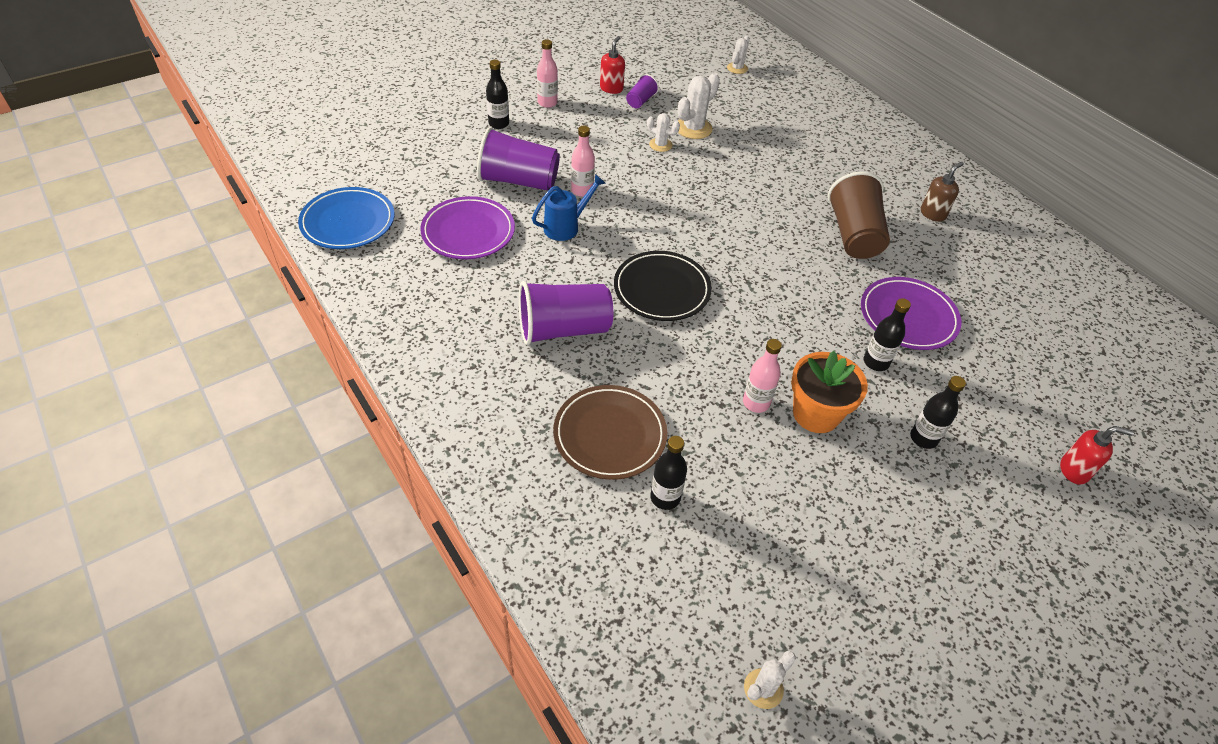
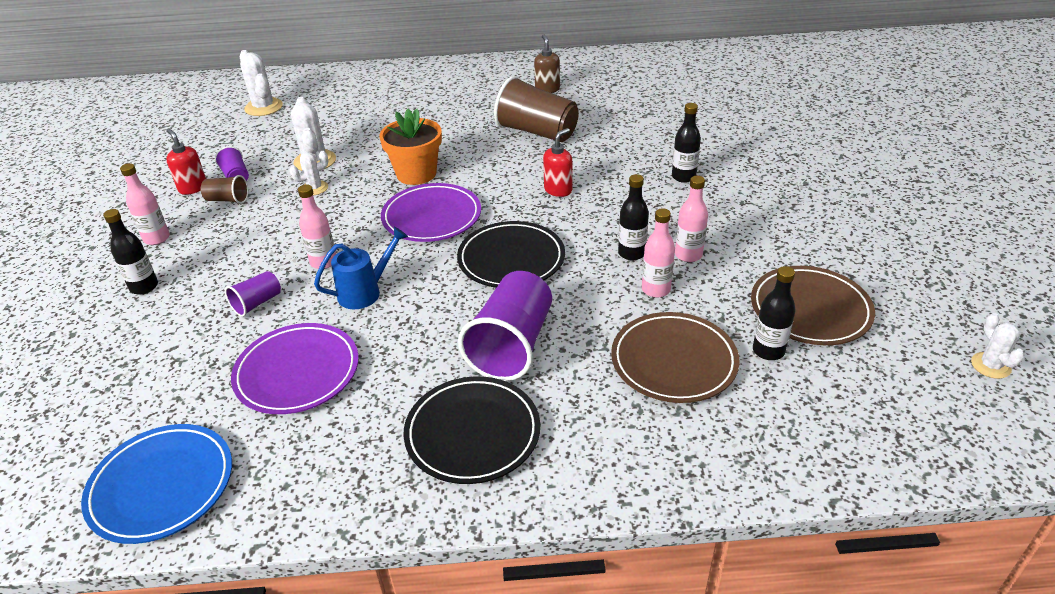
camera: 55 degrees left, 10 degrees down
purple cup [477,127,560,191] -> purple cup [225,271,281,317], size x0.49
blue watering can [532,174,606,241] -> blue watering can turned 60 degrees clockwise [314,227,408,309]
white cactus [727,35,750,74] -> white cactus [240,50,283,116], size x1.64
orange flower pot [791,351,868,433] -> orange flower pot moved to [379,109,442,185]
purple plate [861,277,961,350] -> purple plate moved to [381,183,481,242]
black bottle [910,376,966,449] -> black bottle moved to [618,174,649,260]
red soap dispenser [1060,426,1134,485] -> red soap dispenser moved to [543,128,572,197]
none -> brown cup [201,175,248,204]
none -> black plate [404,376,540,484]
none -> pink bottle [642,208,675,298]
none -> brown plate [751,266,875,345]

